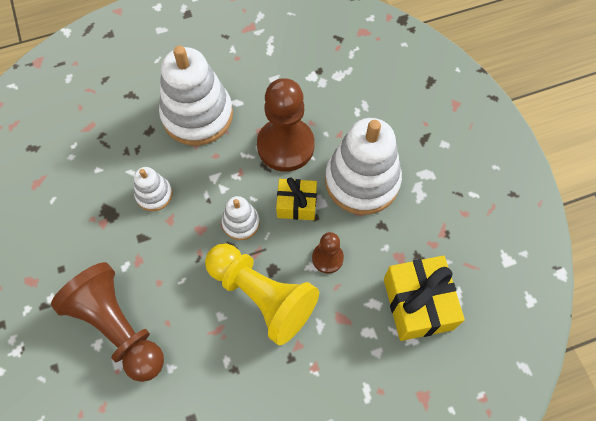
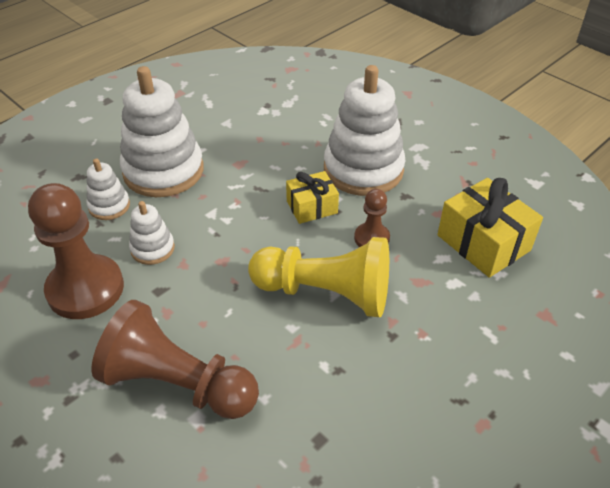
camera: 25 degrees left, 20 degrees down
white stacking toy [222,196,260,240] -> white stacking toy moved to [87,158,130,220]
brown pawn [257,78,315,172] -> brown pawn moved to [28,183,124,319]

